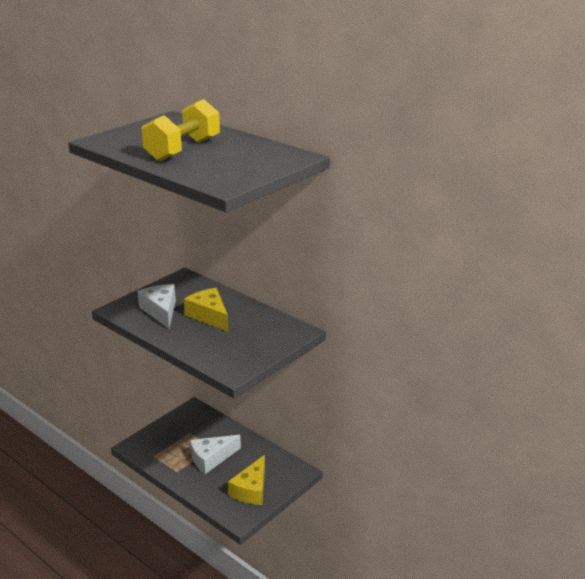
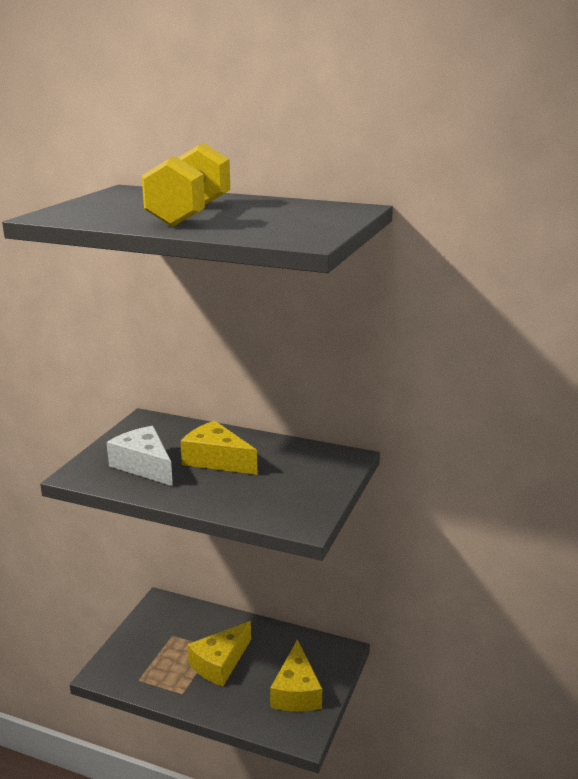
camera: 20 degrees left, 5 degrees down
white cheese [190,435,241,474] -> yellow cheese [188,621,251,686]

